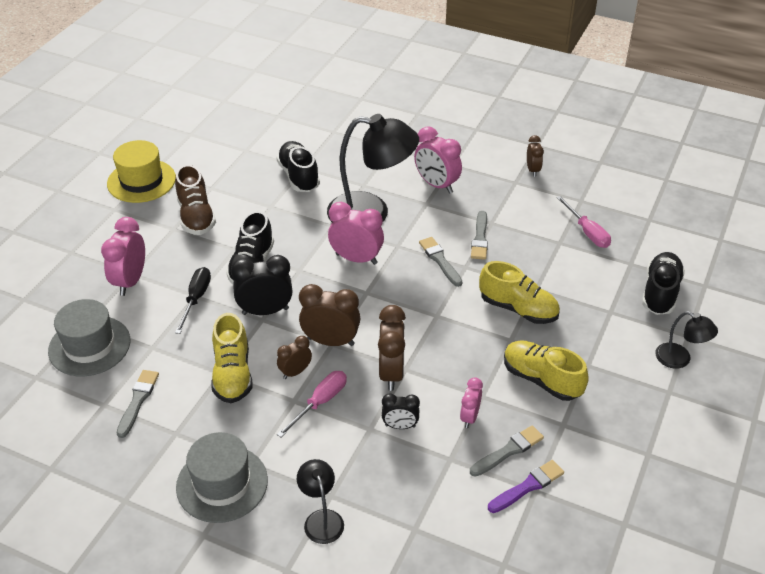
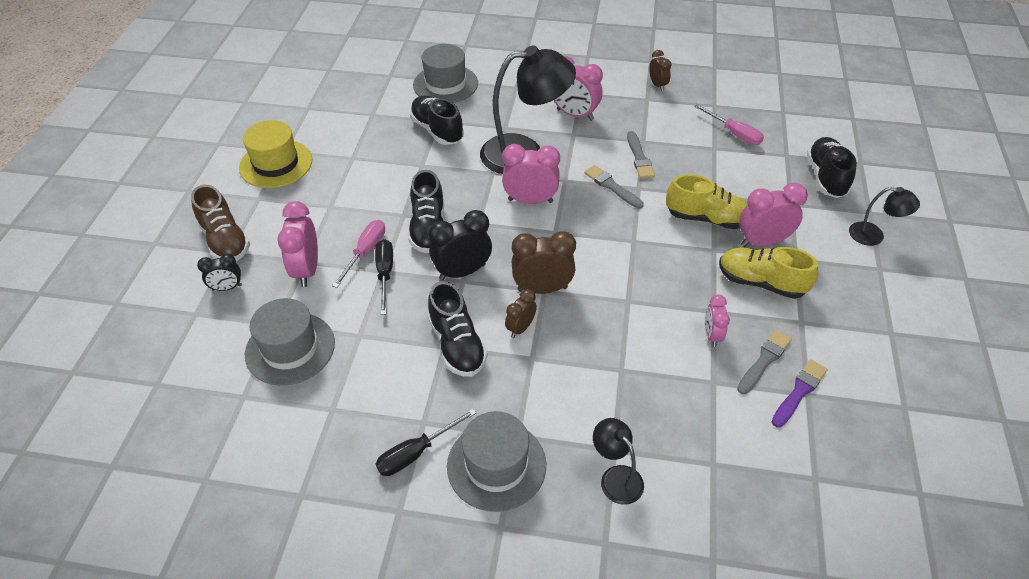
camera: 15 degrees left, 5 degrees up
grey brush [117,370,159,438] -> none
brown shoe [175,164,216,235] -> brown shoe moved to [191,185,250,261]
yellow shoe [211,313,252,403] -> black shoe [428,281,488,377]
pink screwdriver [277,371,347,437] -> pink screwdriver moved to [332,220,385,288]
brown clock [378,305,406,391] -> none
black clock [382,394,420,429] -> black clock moved to [197,254,242,291]
none -> black screwdriver [376,409,476,476]
none -> grey hat [413,44,478,103]
none -> pink clock [739,183,808,247]

